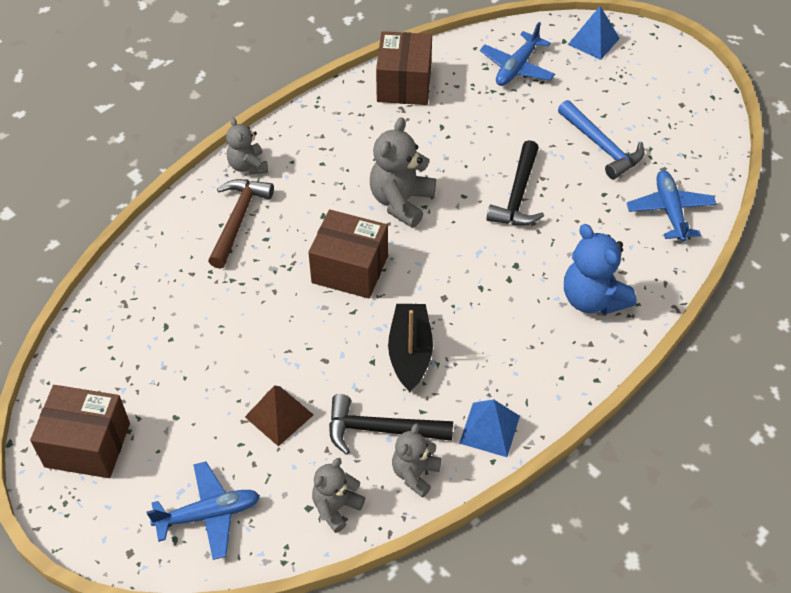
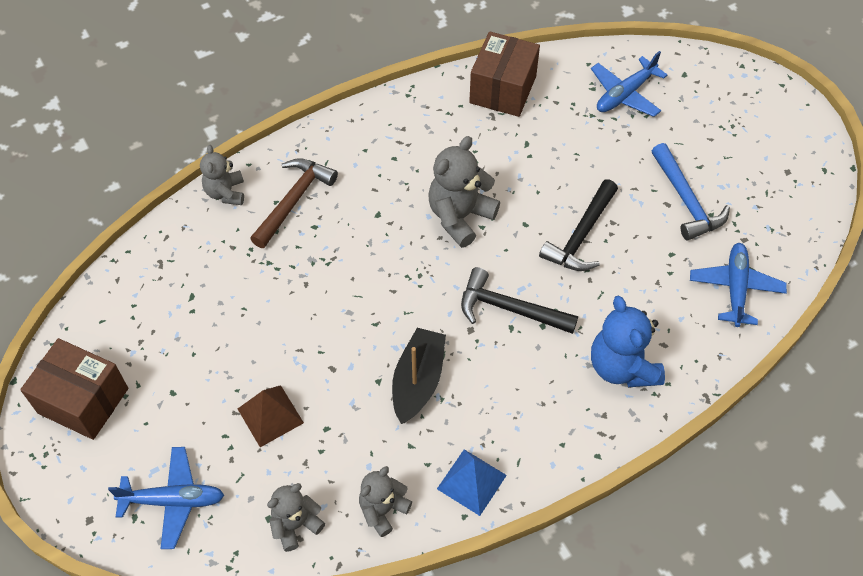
camera: 15 degrees right, 5 degrees up
grey teddy bear [226,117,268,175] -> grey teddy bear moved to [200,145,244,205]
brown box [308,209,388,299] -> none
black hammer [329,394,453,455] -> black hammer moved to [461,267,578,334]
blue pyramid [568,6,620,60] -> none

